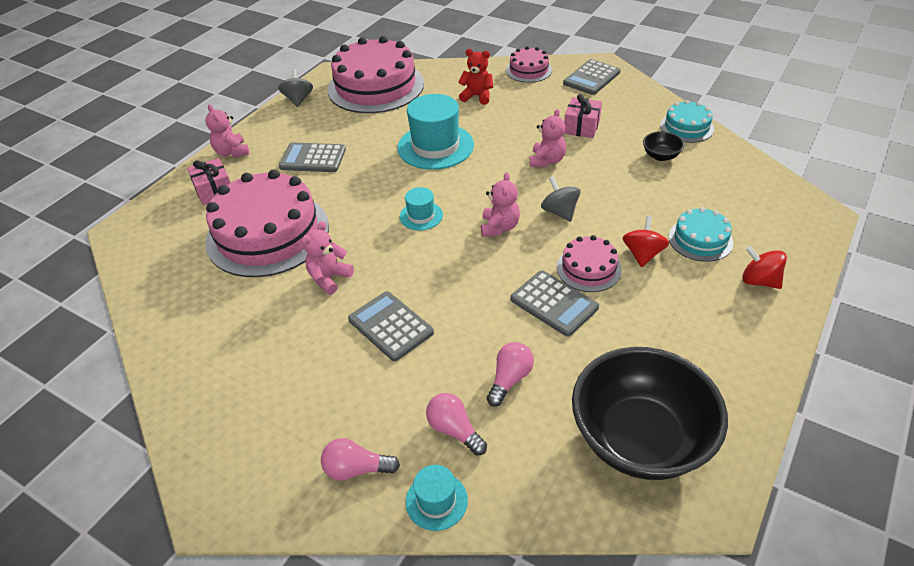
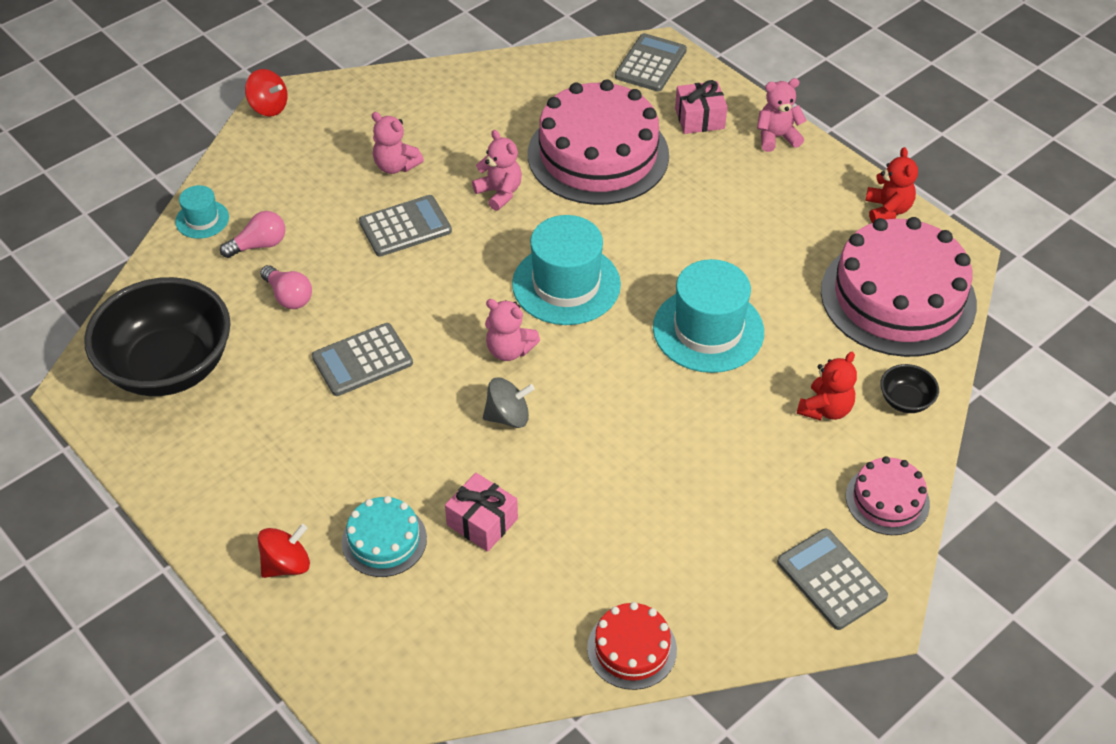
camera: 105 degrees right, 5 degrees up
grey spinning top [278,69,313,107] -> red teddy bear [866,147,918,223]
grey calculator [279,142,346,172] -> grey calculator moved to [615,33,687,92]
pink light bulb [321,438,400,481] -> none
turquoise hat [399,187,443,230] -> turquoise hat [512,215,621,325], size x1.96
pink teddy bear [530,109,566,167] -> pink teddy bear moved to [372,112,424,174]
pink cake [557,235,622,292] -> none
pink gift [564,94,602,138] -> pink gift moved to [445,473,518,552]
red spinning top [622,216,669,267] -> red spinning top moved to [245,69,288,116]
black bowl [643,131,684,161] -> black bowl moved to [880,364,939,413]
turquoise cake [660,100,714,143] -> red cake [587,602,677,690]

